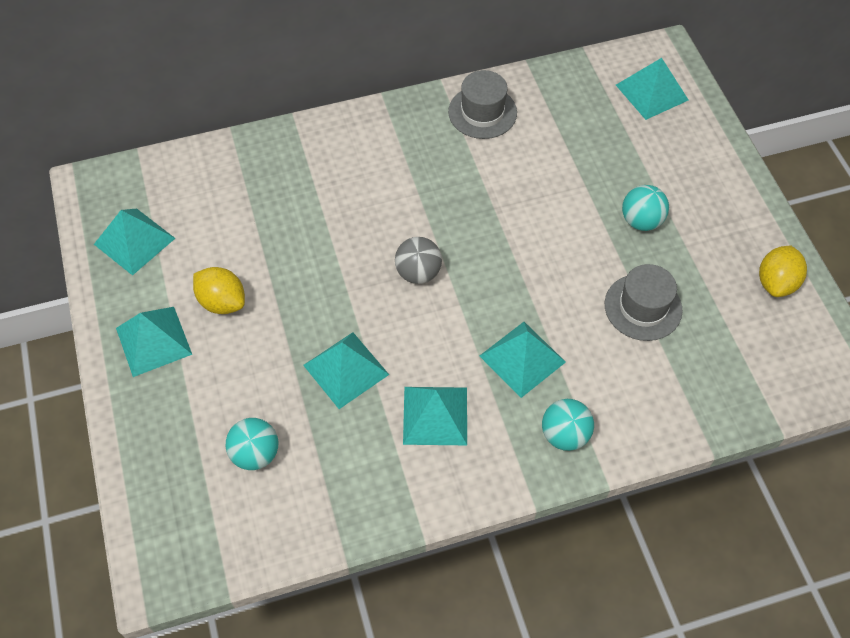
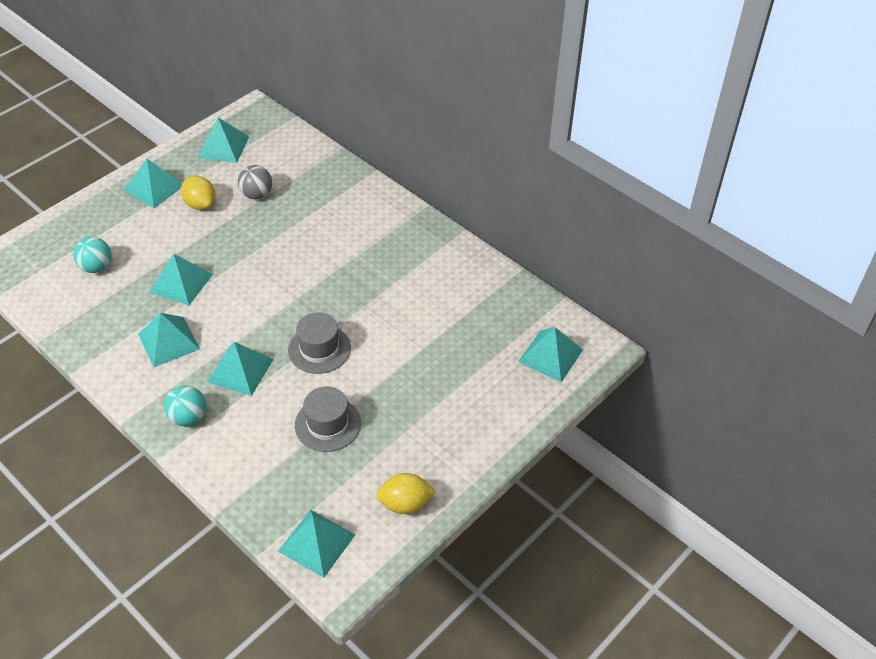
camera: 60 degrees right, 10 degrees down
yellow lemon [193,267,245,314] -> yellow lemon turned 45 degrees counterclockwise [181,176,216,210]
grey ball [395,237,442,284] -> grey ball moved to [238,165,272,199]
grey hat [448,70,517,139] -> grey hat moved to [288,312,351,374]
turquoise ball [622,185,669,231] -> none
none -> turquoise pyramid [278,510,355,578]

